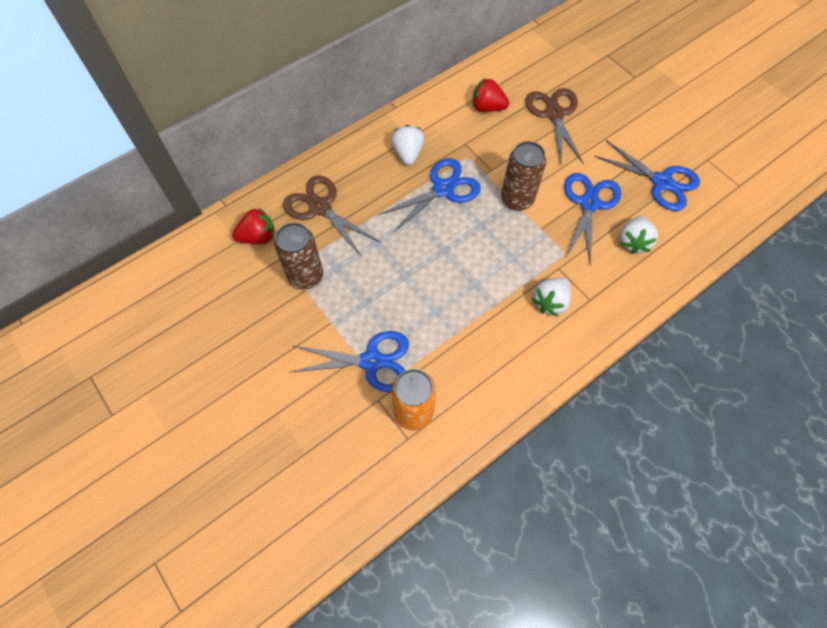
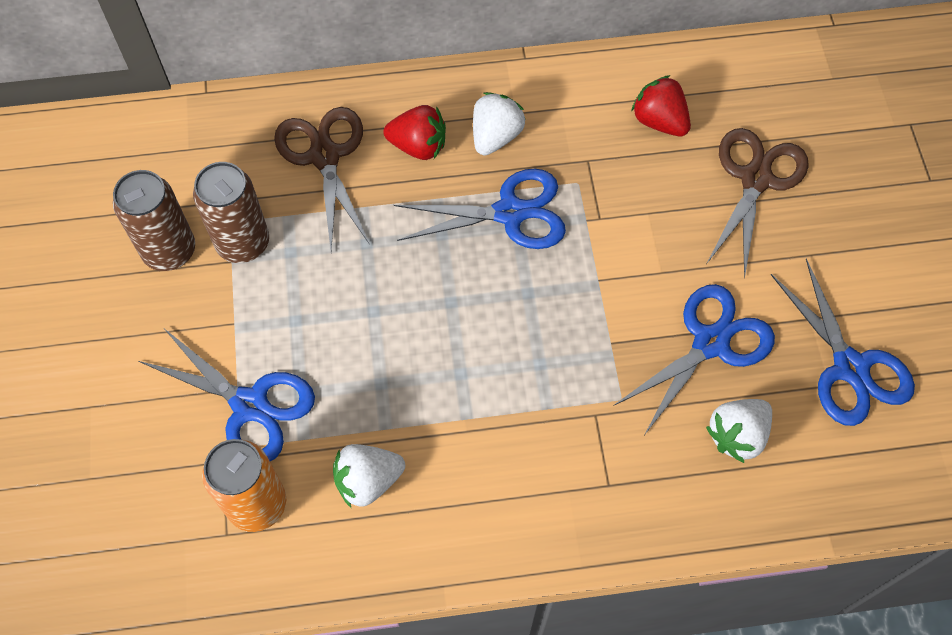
camera: 30 degrees right, 0 degrees up
red strawberry [232,208,274,244] -> red strawberry moved to [383,105,446,160]
brown can [501,141,546,211] -> brown can moved to [113,170,195,271]
white strawberry [532,278,571,317] -> white strawberry moved to [333,444,405,507]

